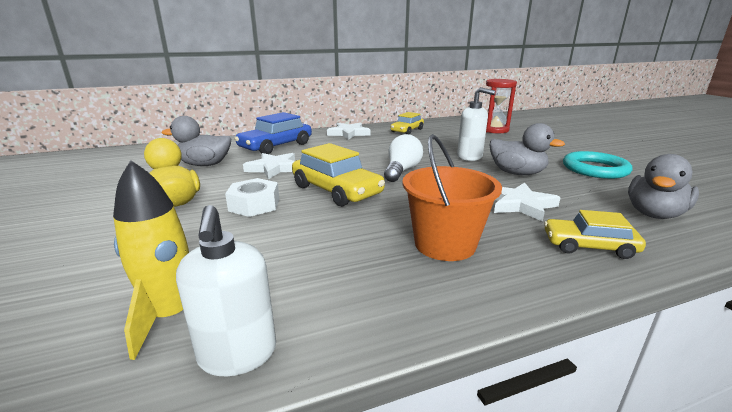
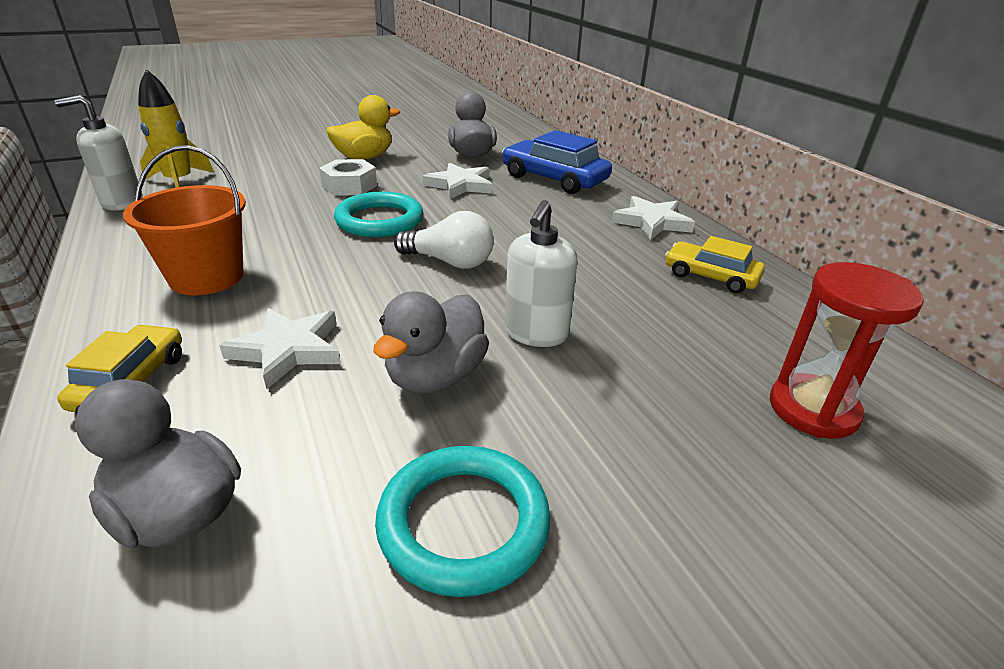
camera: 85 degrees right, 10 degrees up
yellow car [292,143,385,207] -> turquoise ring [334,192,423,237]

